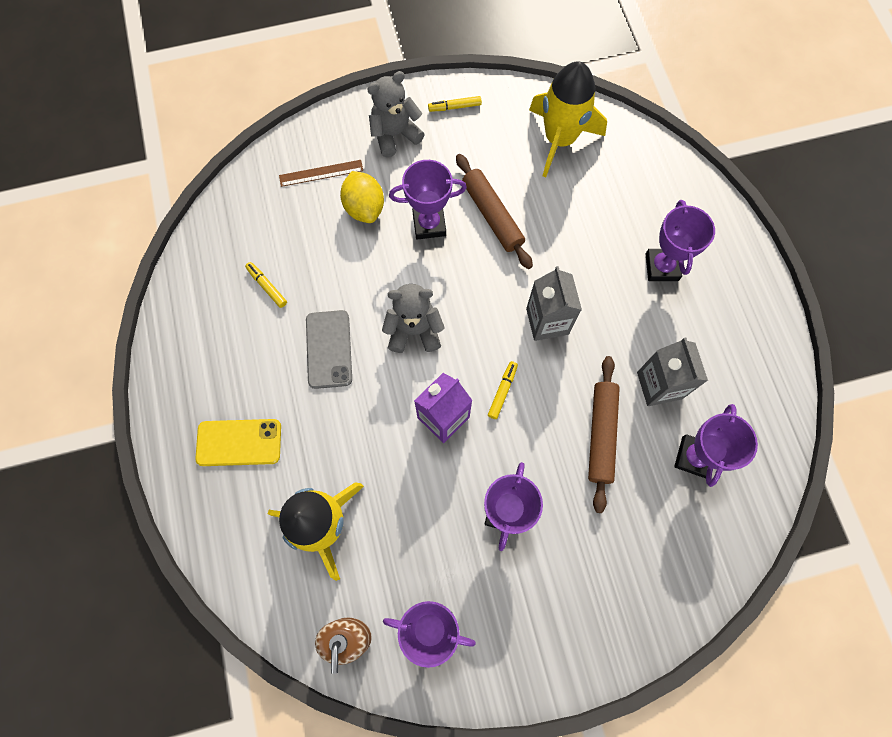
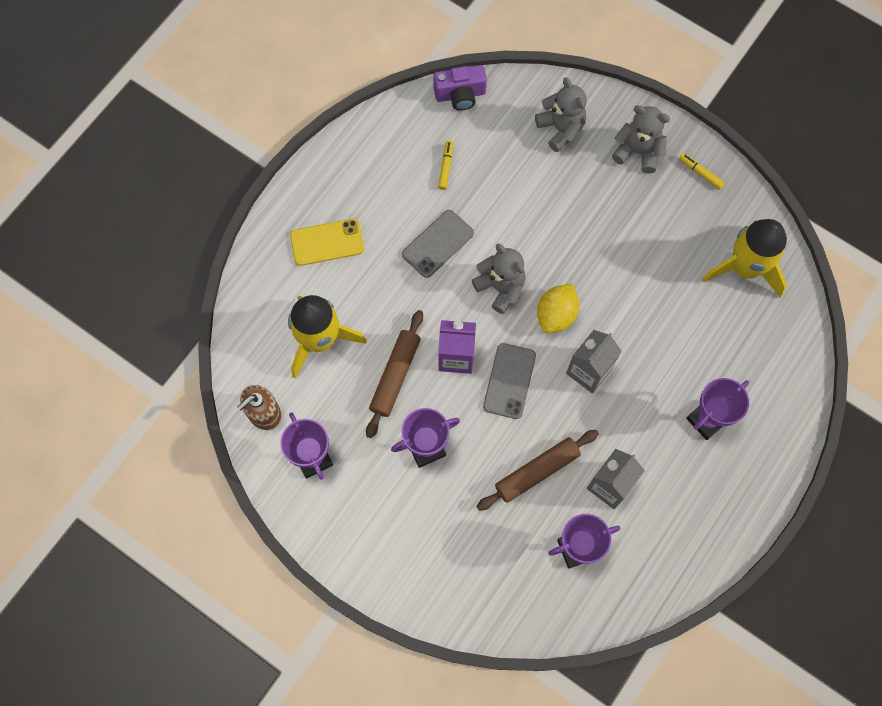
camera: 50 degrees right, 0 degrees up
yellow phone [195,419,281,466] -> yellow phone turned 60 degrees counterclockwise [290,219,364,266]
brown ruler [279,160,363,187] -> grey teddy bear [535,77,587,152]
yellow lemon [340,171,384,223] -> yellow lemon moved to [537,284,579,333]
purple trophy [389,160,467,239] -> none
brown rolling pin [456,154,533,269] -> brown rolling pin moved to [366,310,423,438]
yellow marker [488,361,518,419] -> grey phone [483,343,536,419]
none -> purple camera [433,65,487,111]

